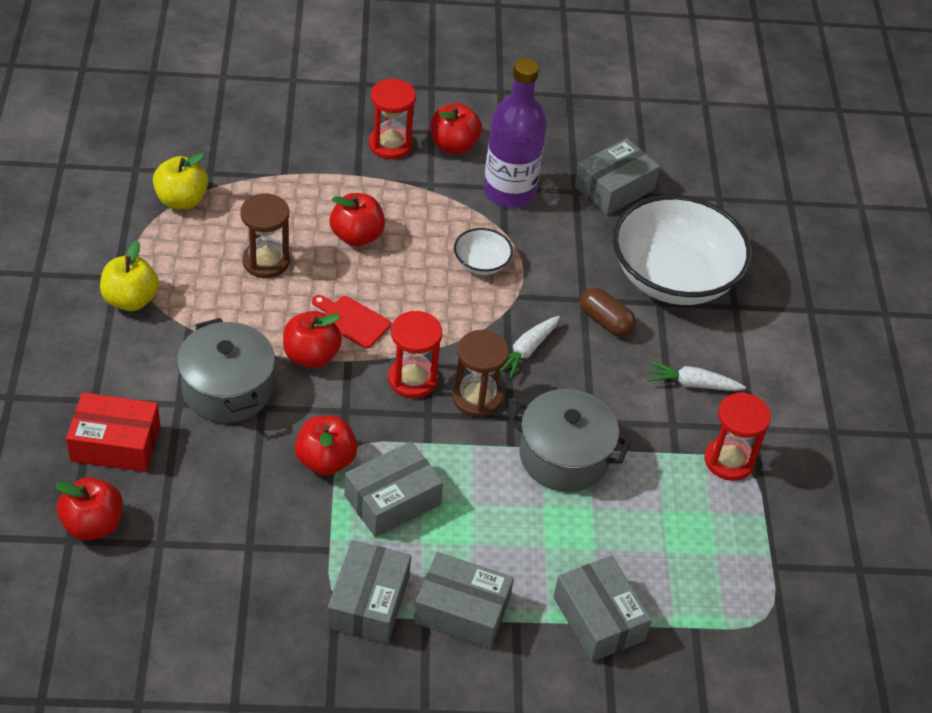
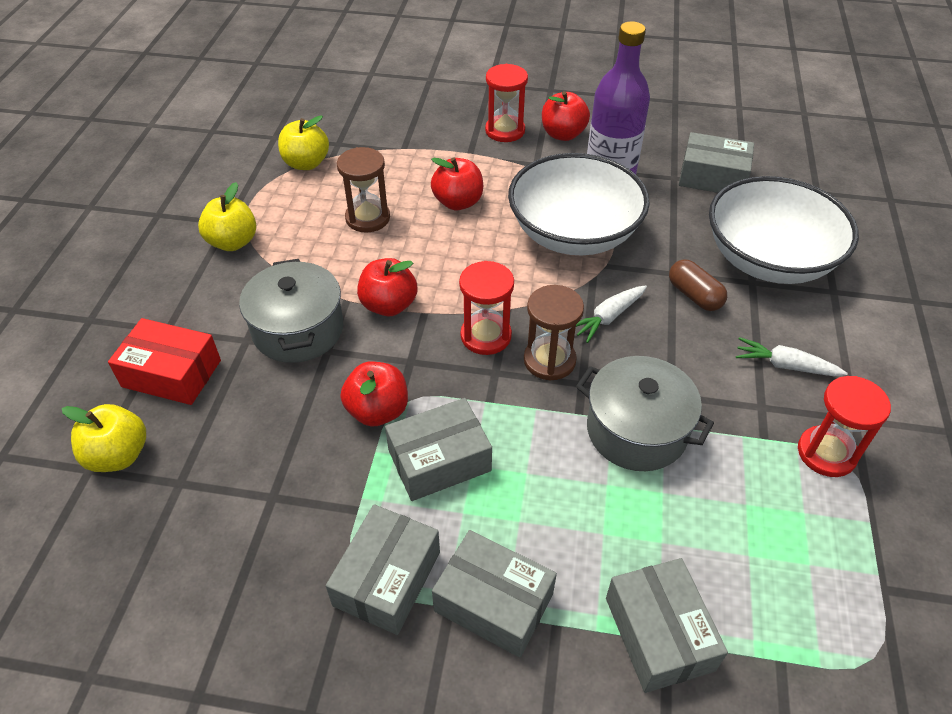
camera: 15 degrees right, 0 degrees up
red apple [55,477,123,541] -> yellow apple [62,404,146,472]
red cutting board [312,295,391,348] -> none
white bowl [454,228,513,275] -> white bowl [508,153,650,255], size x2.34
grey box [574,138,660,215] -> grey box turned 45 degrees clockwise [679,132,754,193]

